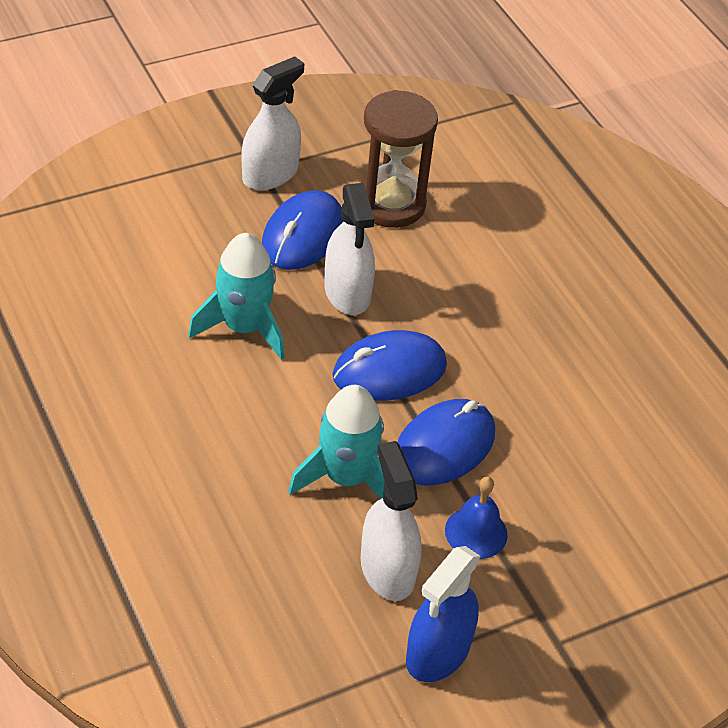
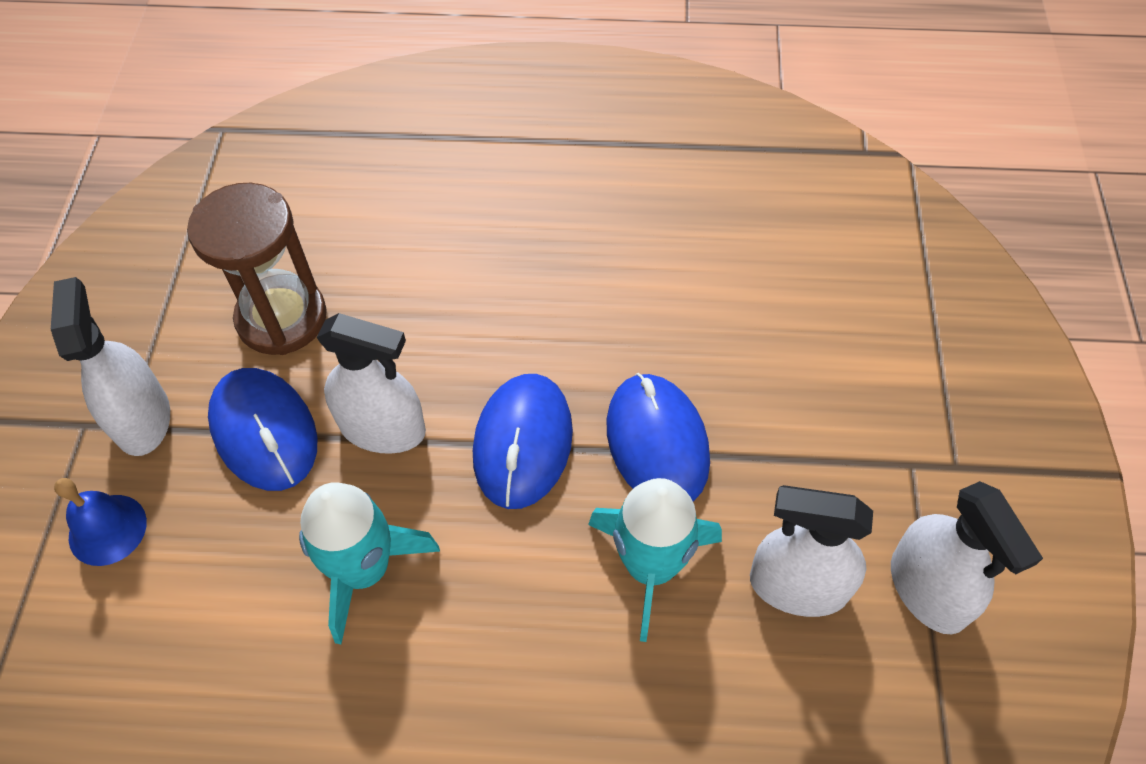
camera: 55 degrees left, 10 degrees up
blue spray bottle [406,546,480,682] -> white spray bottle [891,481,1043,635]
blue bell [445,477,508,559] -> blue bell moved to [54,478,147,566]

